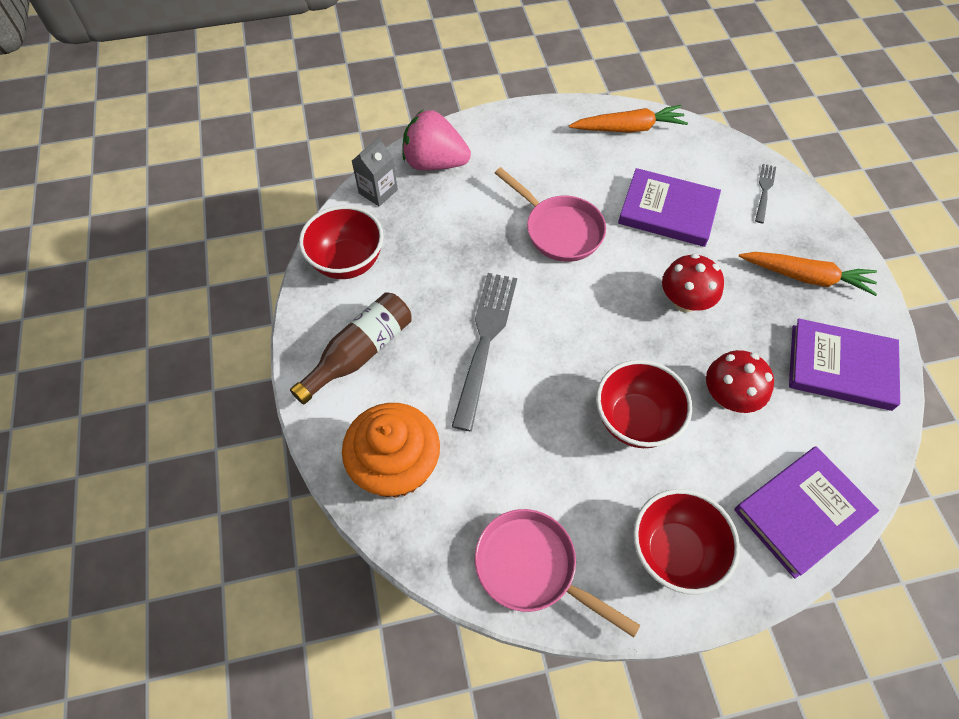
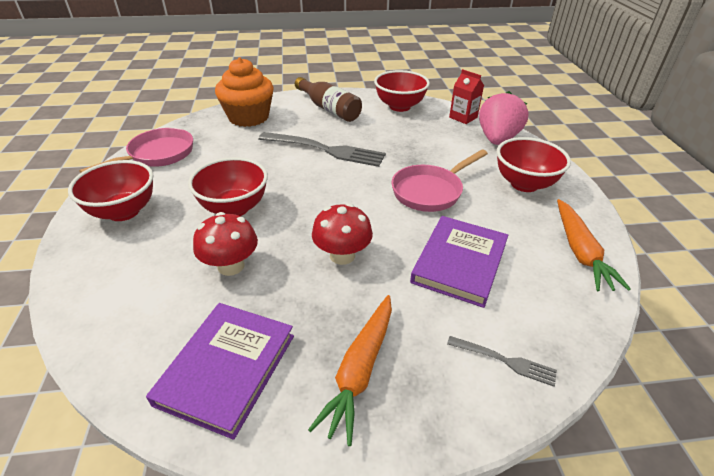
camera: 95 degrees right, 20 degrees down
grey carton [352,136,398,206] -> red carton [449,69,484,124]
purple book [734,446,879,579] -> none
none -> red bowl [497,137,571,192]

